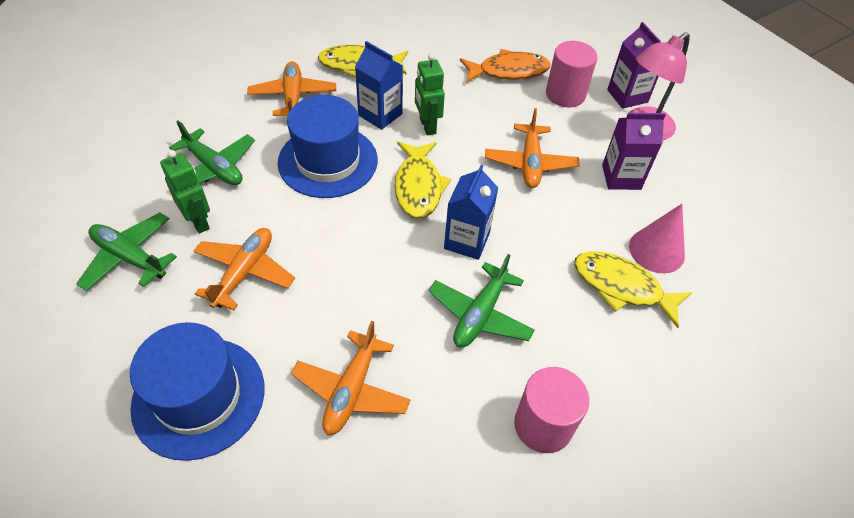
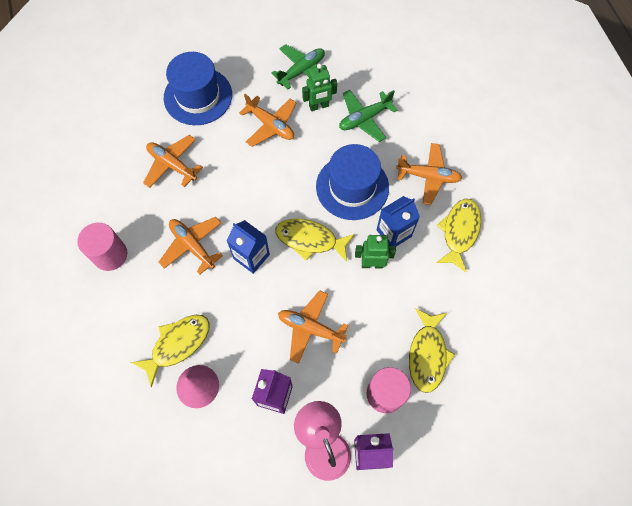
camera: 110 degrees right, 15 degrees up
green plane [428,254,535,348] -> orange plane [159,217,223,274]
orange fish [460,49,550,83] -> yellow fish [409,308,455,393]

